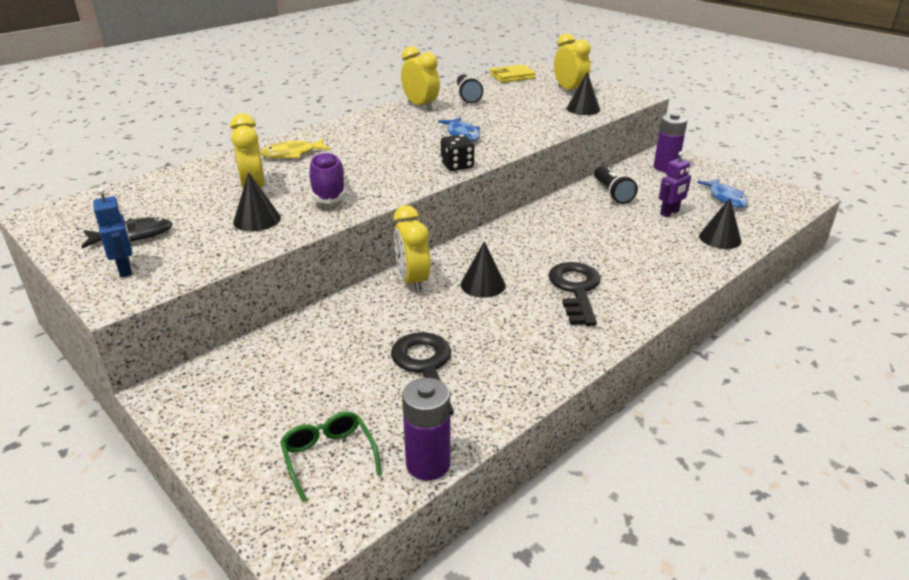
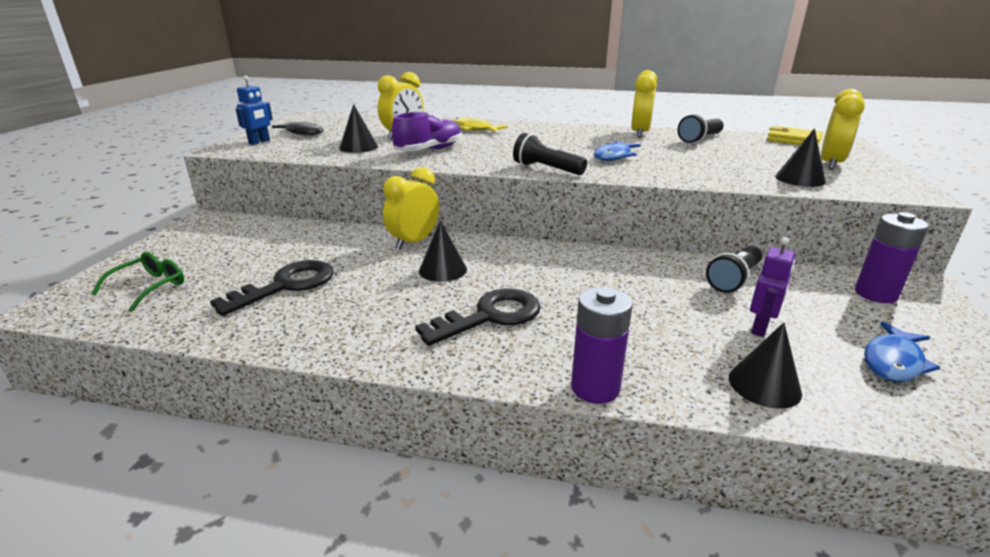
camera: 55 degrees right, 5 degrees down
purple battery [402,378,451,481] -> purple battery moved to [571,287,632,404]
black dice [441,134,474,171] -> black flashlight [513,133,587,175]
purple robot [659,151,691,217] -> purple robot turned 75 degrees counterclockwise [750,237,795,337]

